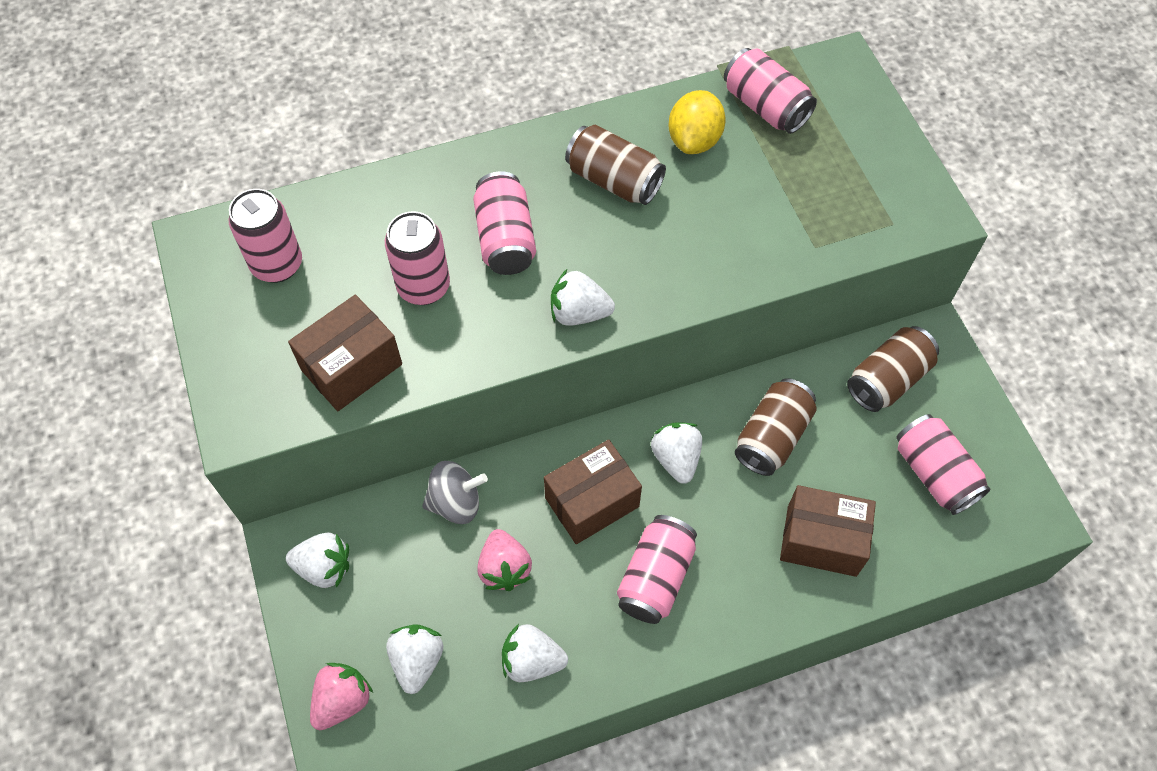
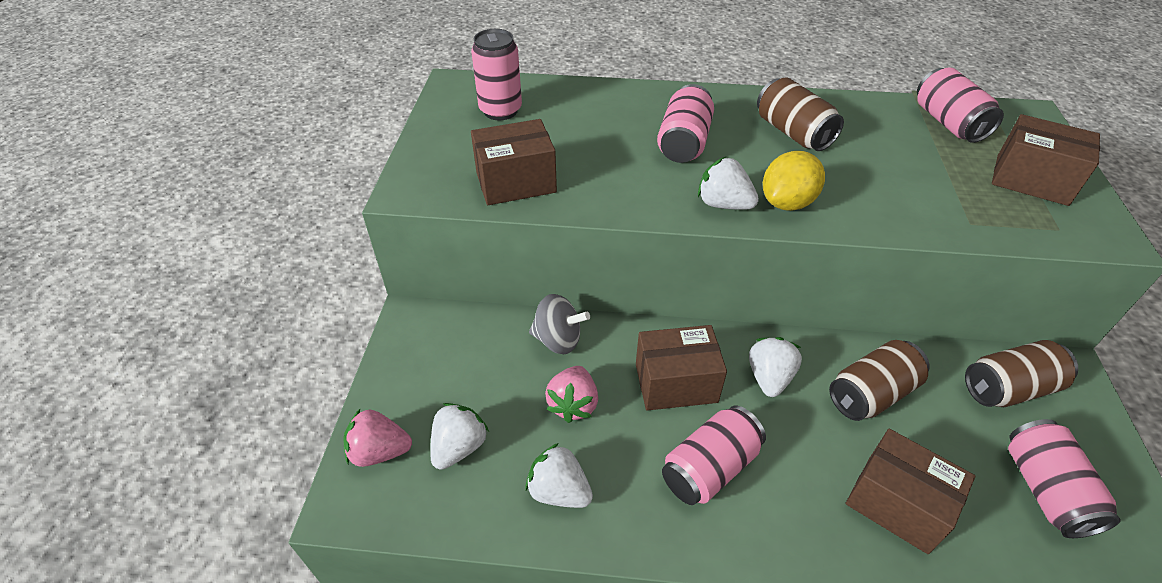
camera: 25 degrees right, 15 degrees down
white strawberry [286,533,349,588] -> none
pink strawberry [310,663,373,730] -> pink strawberry turned 150 degrees counterclockwise [344,409,412,467]
pink can [385,211,450,305] -> none
yellow lemon [669,90,726,154] -> yellow lemon moved to [763,151,825,211]
none -> brown box [992,114,1100,206]

